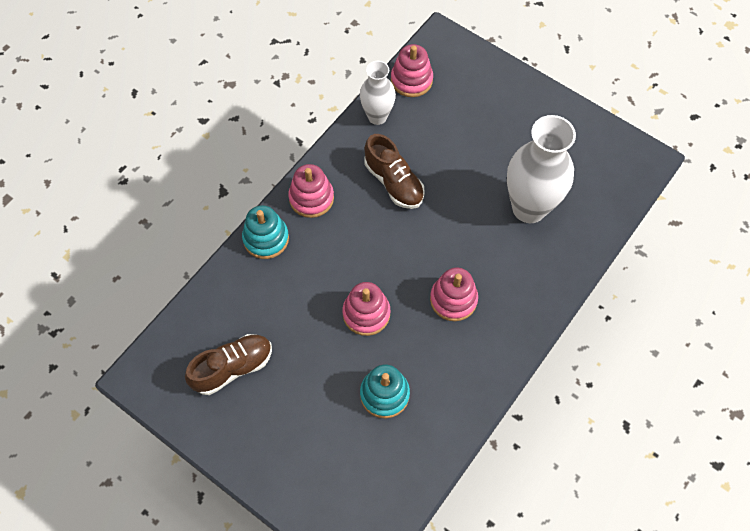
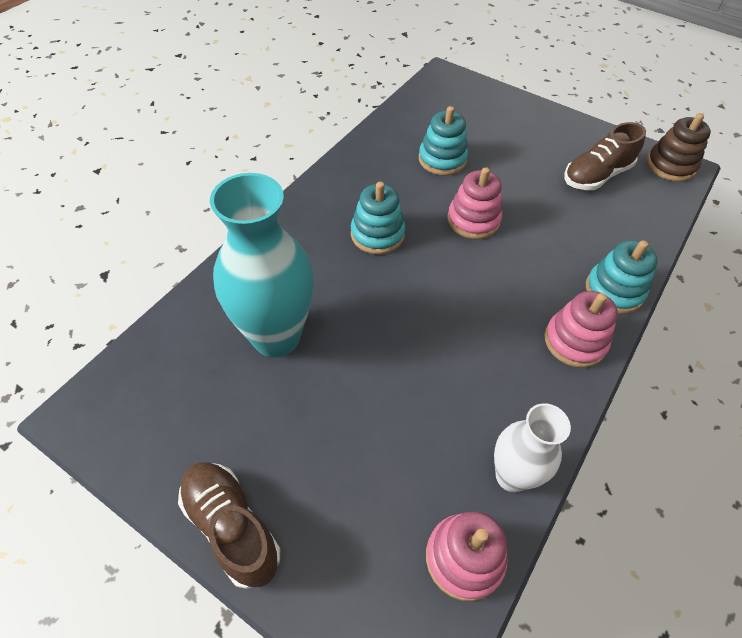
camera: 175 degrees right, 10 degrees down
brown shoe [364,134,425,209] -> brown shoe moved to [178,462,280,589]
pink stacking toy [430,268,478,321] -> turquoise stacking toy [351,182,406,255]
white vase [507,115,576,223] -> turquoise vase [210,173,314,357]
none -> brown stacking toy [647,113,711,182]

